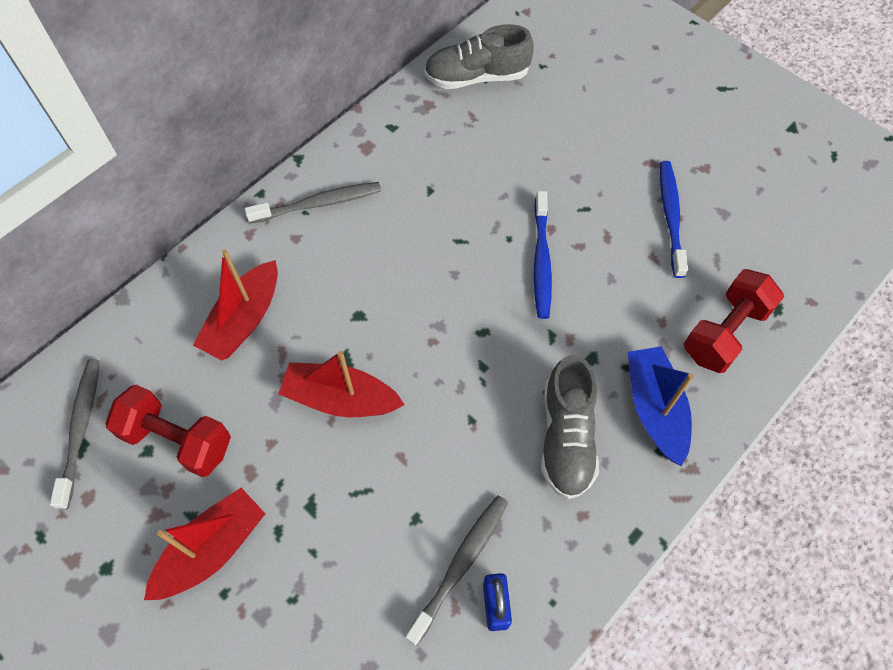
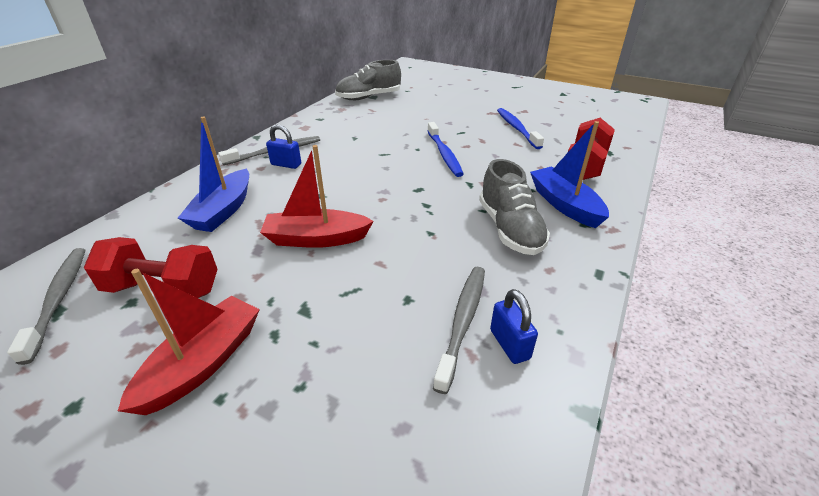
camera: 15 degrees left, 25 degrees down
red boat [193,249,278,361] -> blue boat [178,116,249,232]
none -> blue padlock [266,124,301,169]

